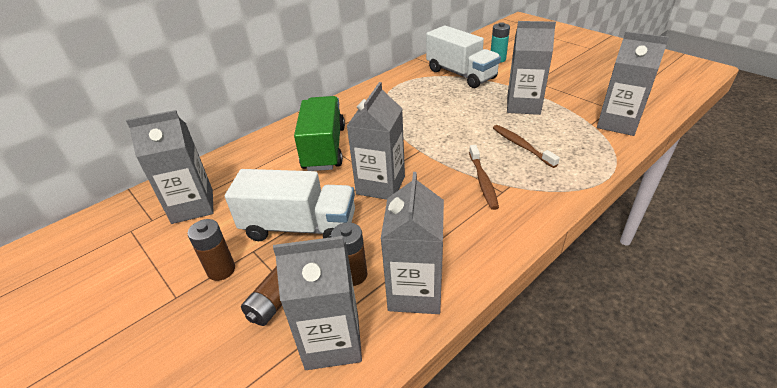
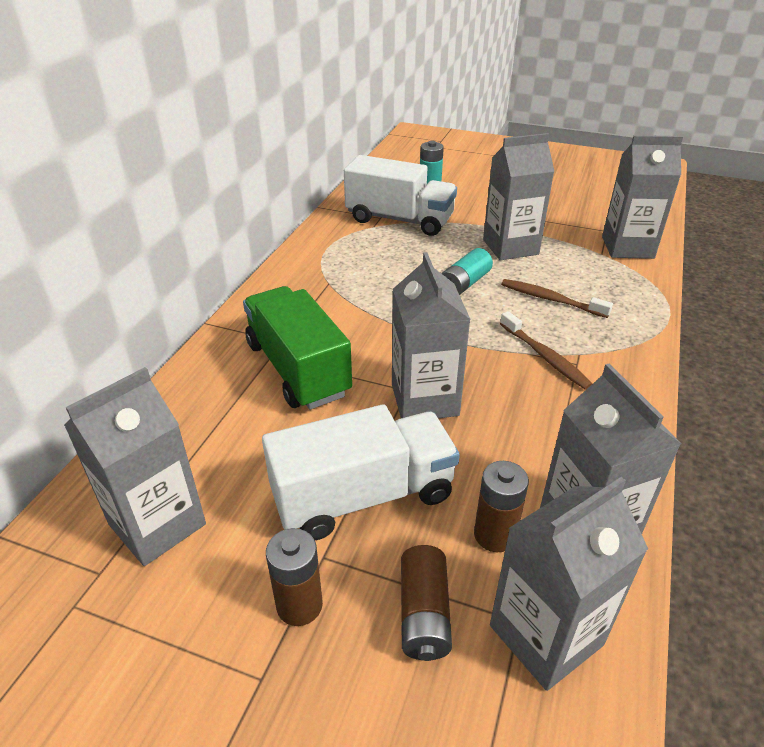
camera: 30 degrees left, 0 degrees up
none -> turquoise battery [441,248,493,295]

